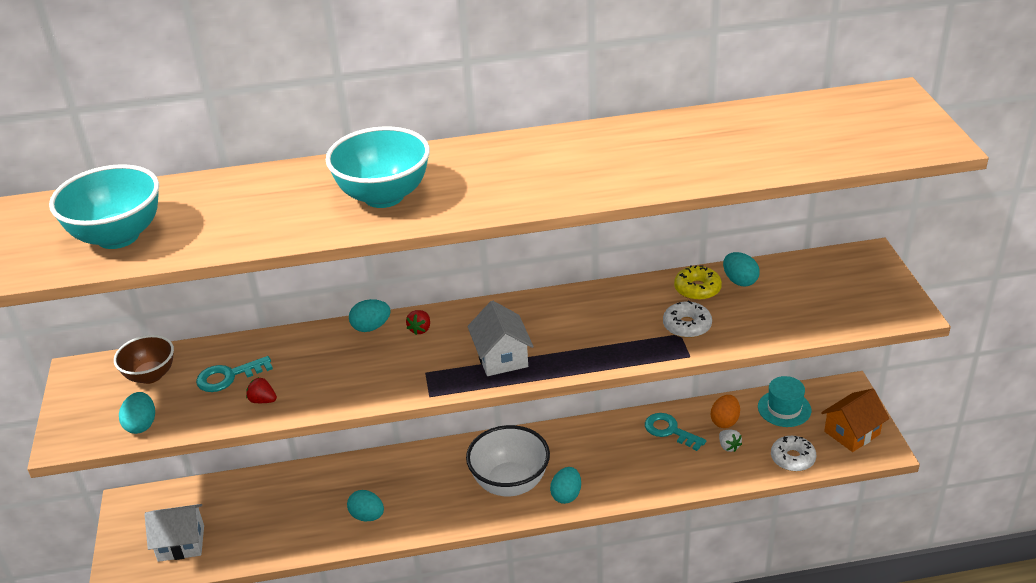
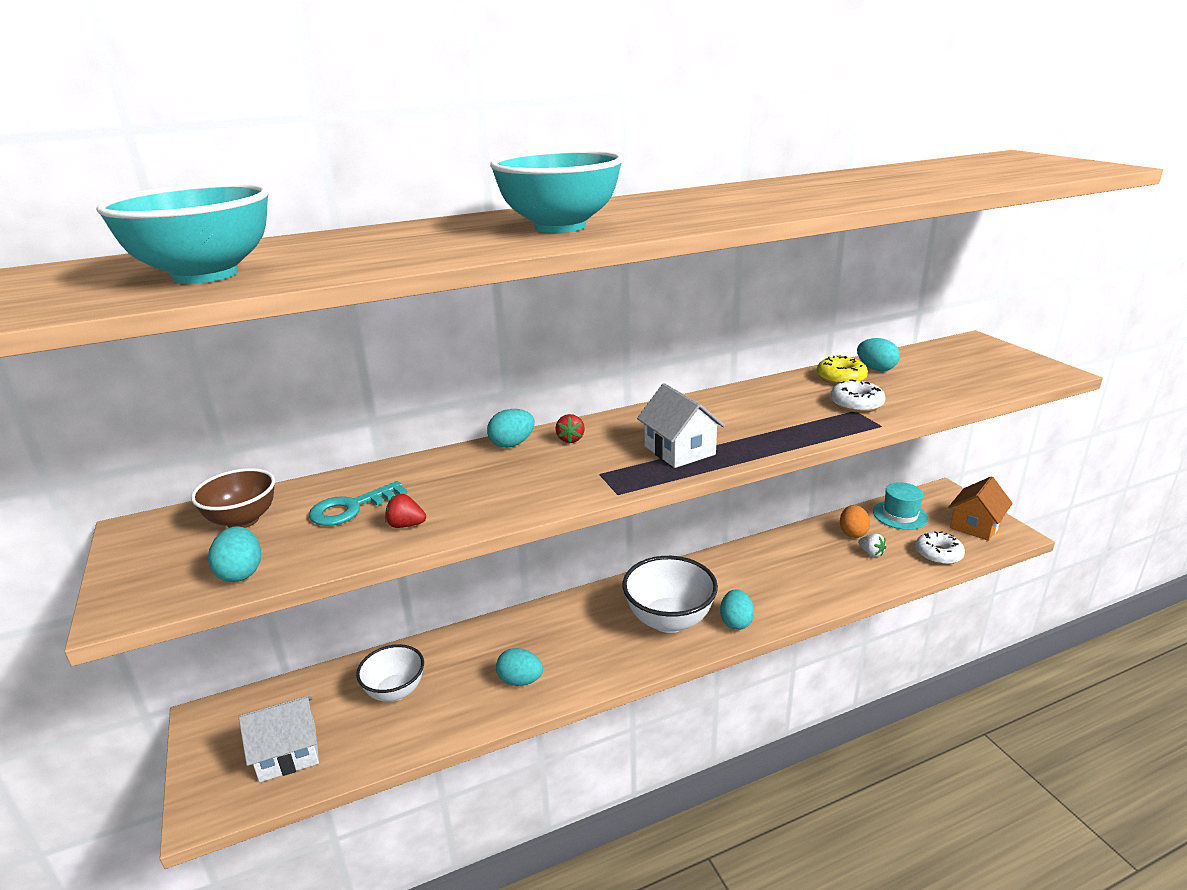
camera: 15 degrees left, 10 degrees down
turquoise key [645,413,706,451] -> none
none -> white bowl [356,644,424,702]

